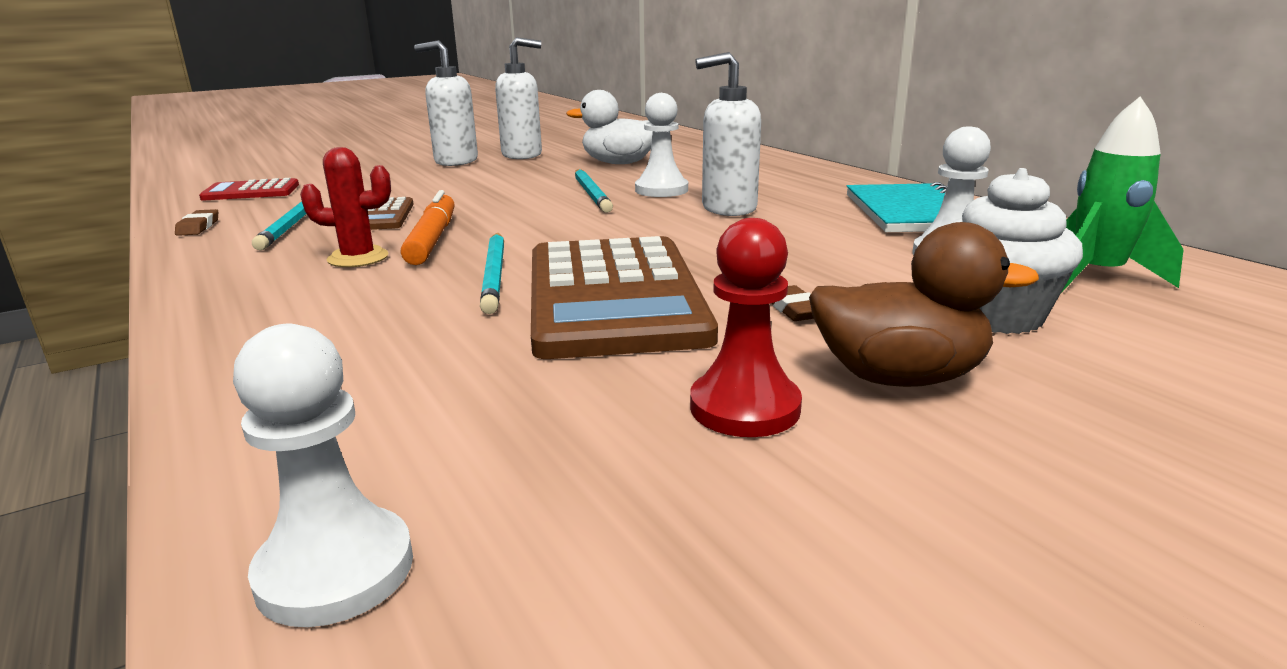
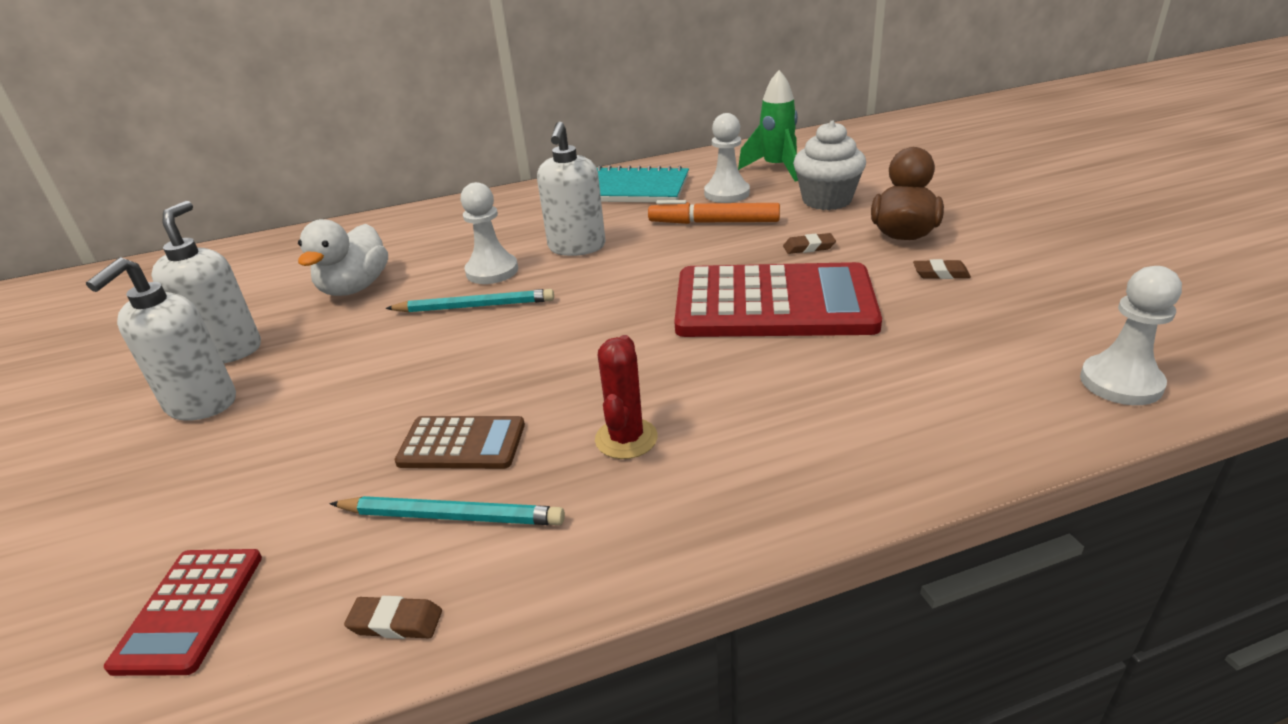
camera: 75 degrees left, 10 degrees up
orange marker [400,190,455,265] -> orange marker moved to [648,200,780,224]
turquoise pencil [480,233,504,314] -> none
brown calculator [531,236,718,359] -> red calculator [674,262,882,337]
red pawn [690,218,802,437] -> brown eraser [913,259,971,279]

